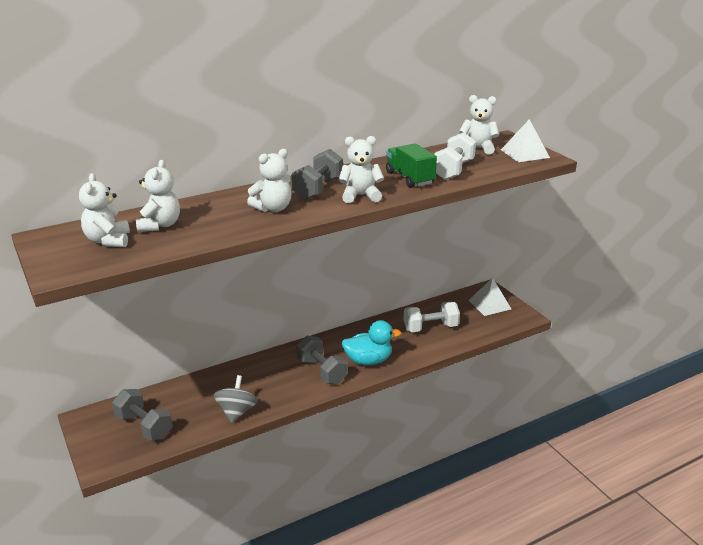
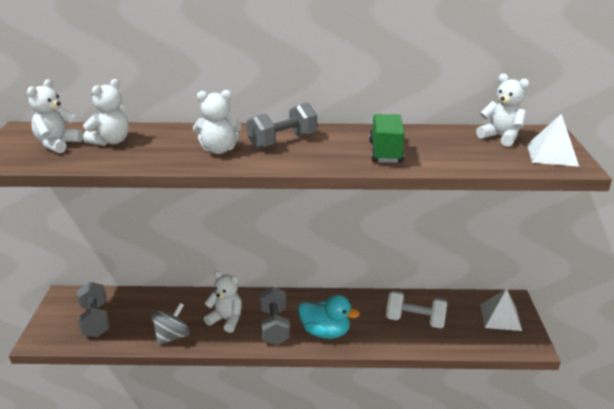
camera: 30 degrees right, 0 degrees up
white teddy bear [338,136,384,203] -> white teddy bear moved to [204,271,242,333]
white dumbbell [434,132,476,180] -> none

